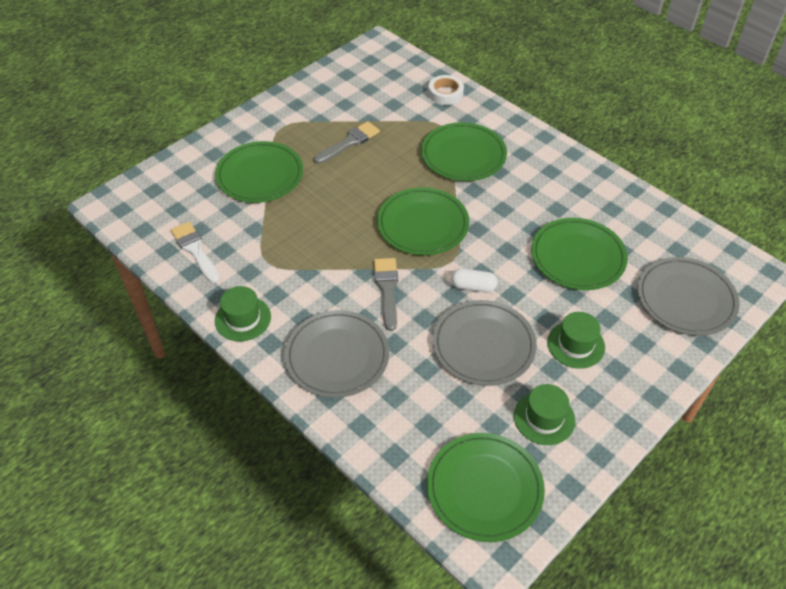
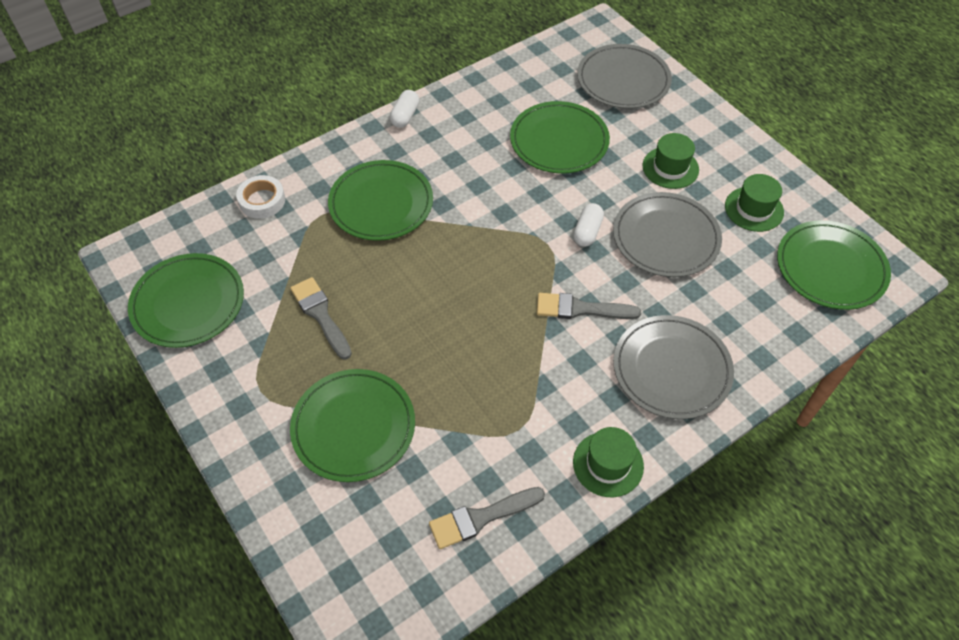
camera: 80 degrees left, 5 degrees up
white brush [171,222,220,283] -> grey brush [429,487,545,549]
green plate [377,187,469,255] -> green plate moved to [128,253,244,348]
none -> white capsule [390,90,419,128]

